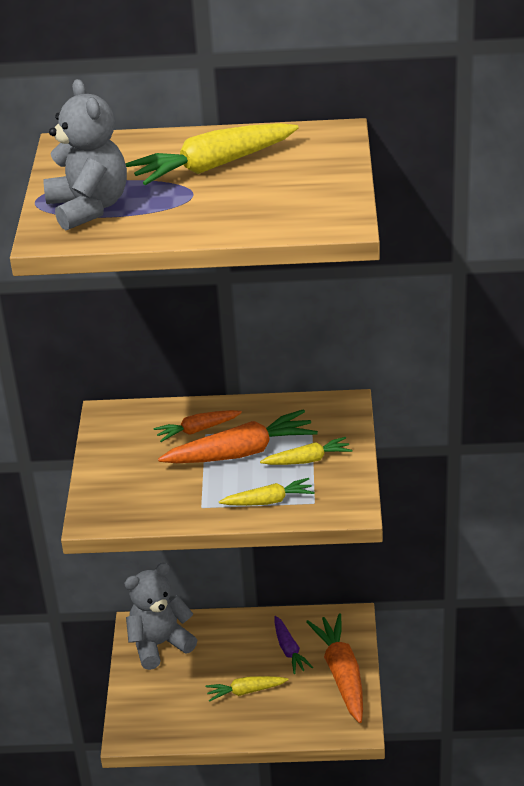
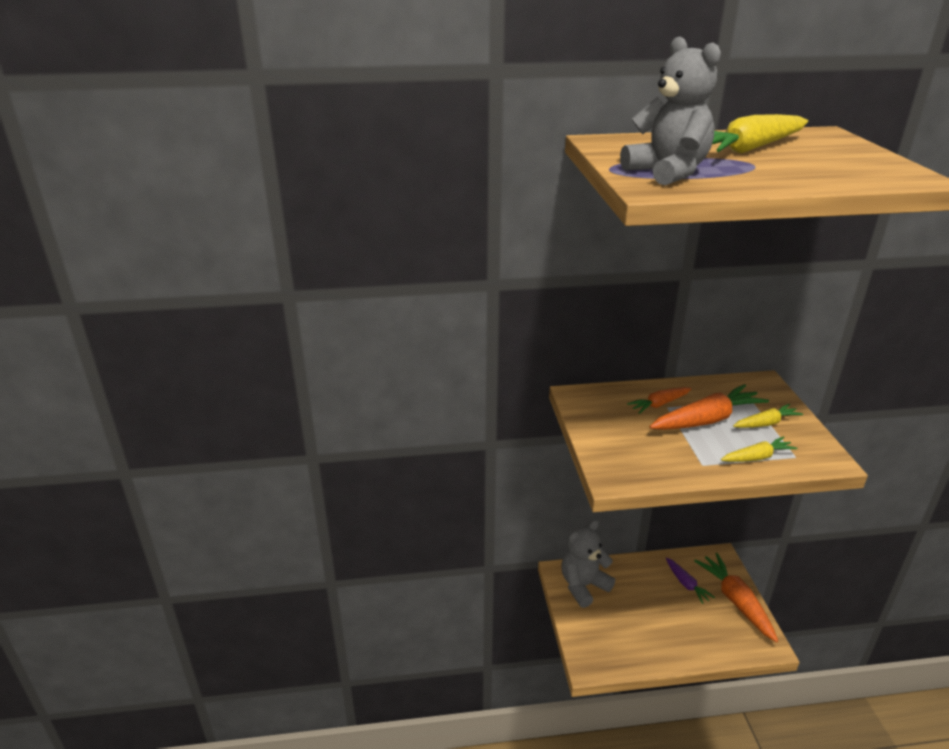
camera: 10 degrees left, 5 degrees down
yellow carrot [205,676,289,702] -> none

